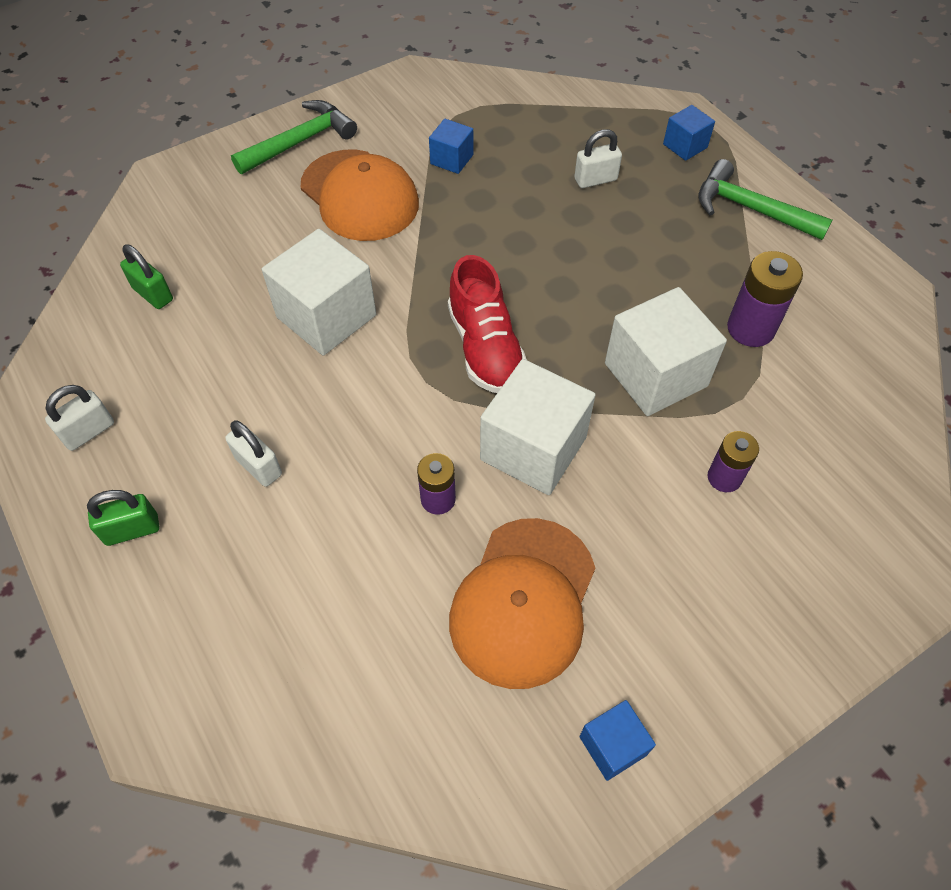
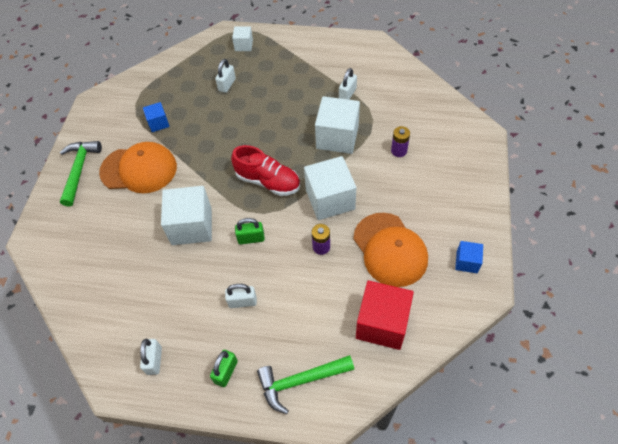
camera: 45 degrees left, 0 degrees up
green padlock [120,245,173,309] -> green padlock moved to [235,218,265,244]
blue cube [663,105,715,161] -> white cube [232,27,253,51]
green hammer [699,159,833,240] -> green hammer moved to [257,355,354,414]
purple battery [727,251,803,347] -> white padlock [339,68,357,100]
none -> red cube [356,281,414,350]

